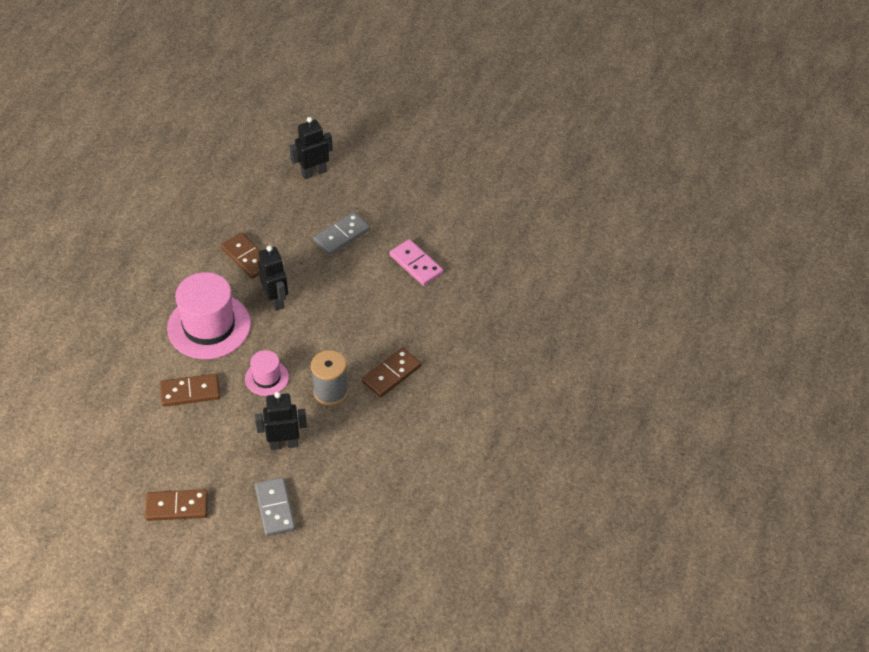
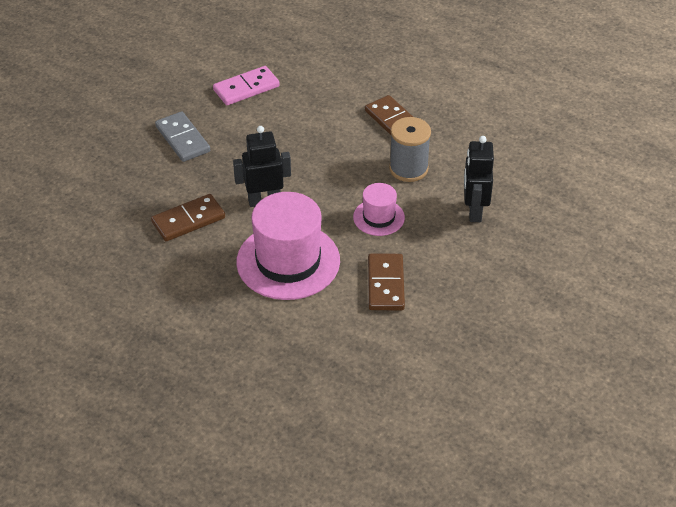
camera: 80 degrees left, 5 degrees down
brown domino [145,489,208,521] -> none
grey domino [255,478,295,536] -> none
black robot [289,117,333,179] -> none

